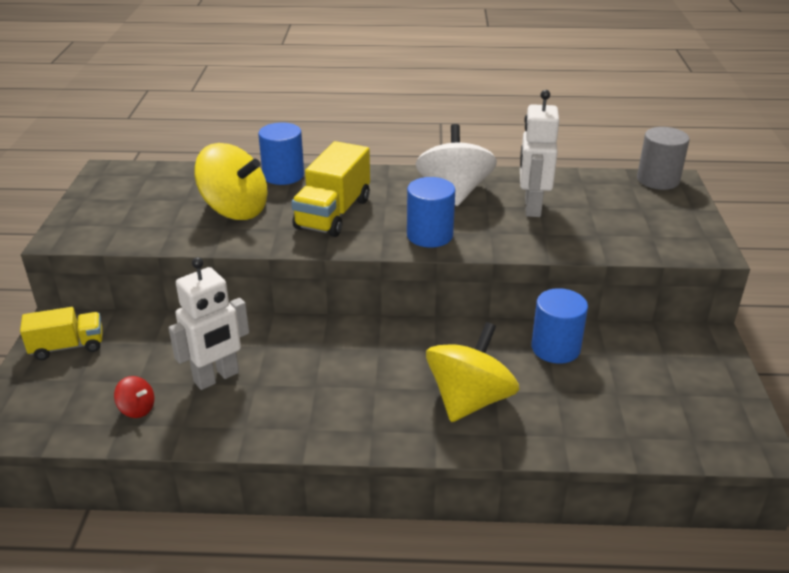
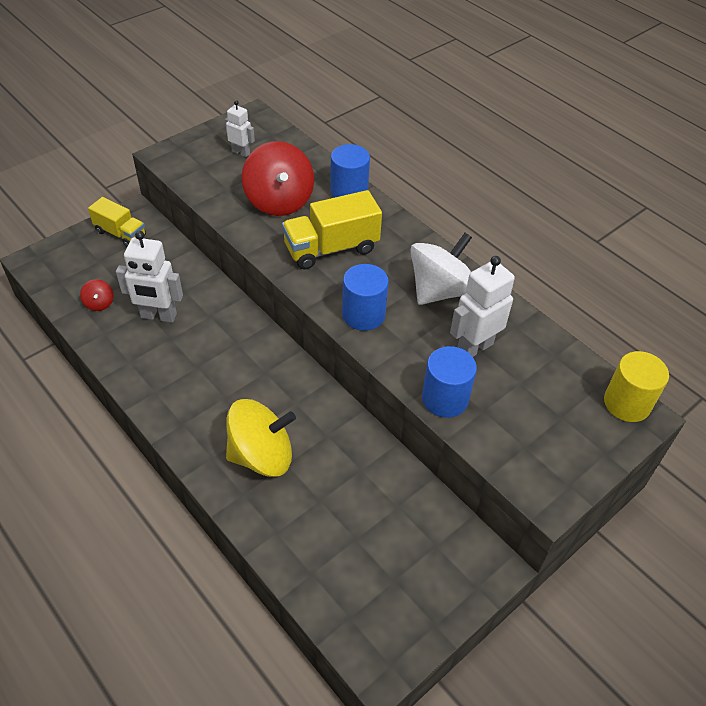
camera: 45 degrees right, 15 degrees up
yellow spinning top [194,143,268,220] -> red spinning top [242,141,314,216]
blue cylinder [531,288,588,364] -> blue cylinder moved to [422,346,477,418]
grey cylinder [637,127,689,190] -> yellow cylinder [604,351,669,422]
none -> white robot [225,100,255,157]

